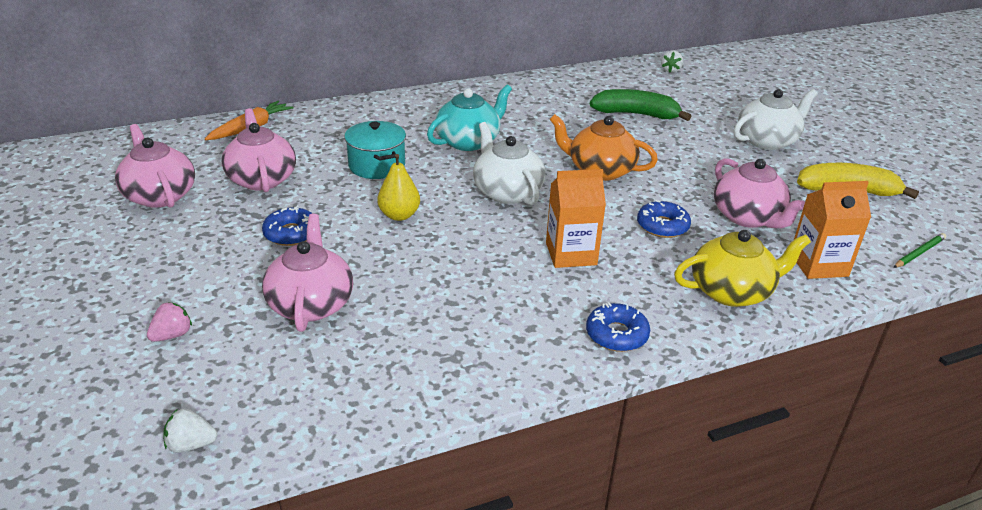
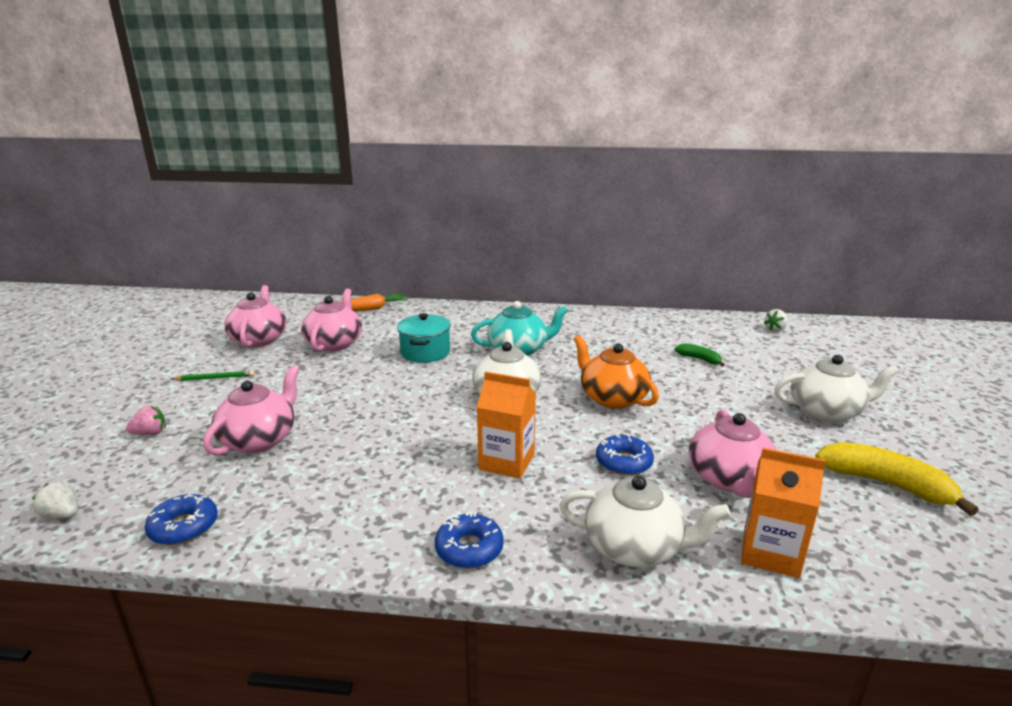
camera: 30 degrees right, 10 degrees down
blue donut [262,206,313,246] -> blue donut moved to [145,494,218,545]
yellow pear [377,154,420,221] -> none
green banana [590,89,692,121] -> green banana [674,343,725,367], size x0.53
yellow teapot [674,230,811,307] -> white teapot [559,476,730,567]
green pencil [893,233,946,268] -> green pencil moved to [171,370,255,381]

